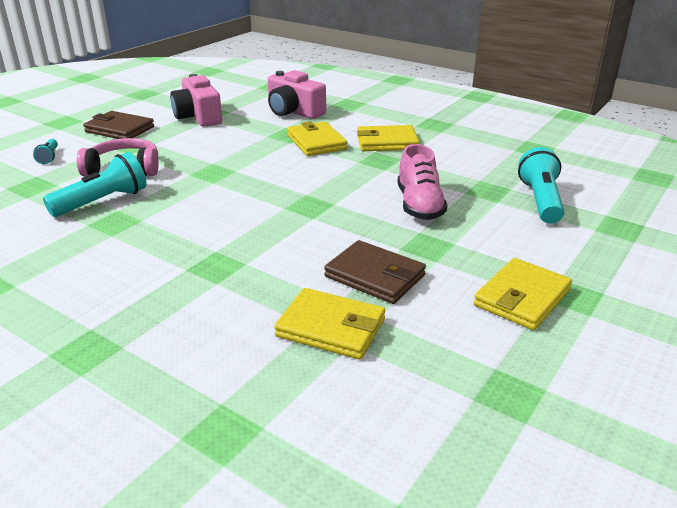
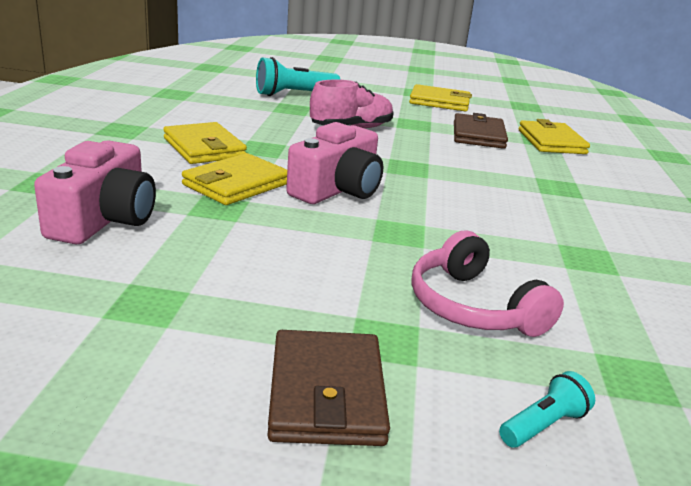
camera: 120 degrees left, 5 degrees down
turquoise flashlight [43,152,147,217] -> none
pink camera [170,74,222,127] -> pink camera moved to [286,122,383,204]

